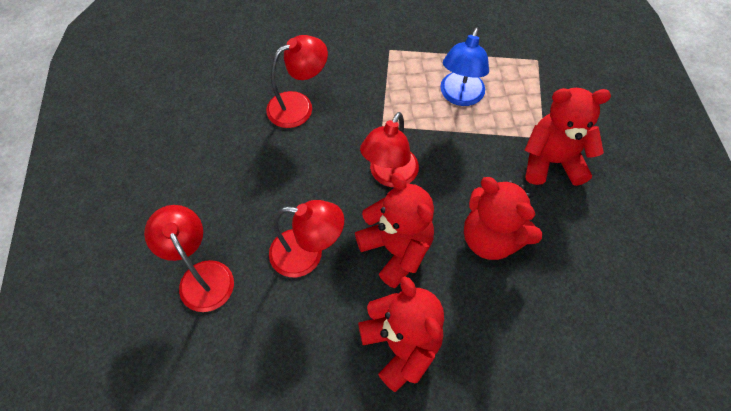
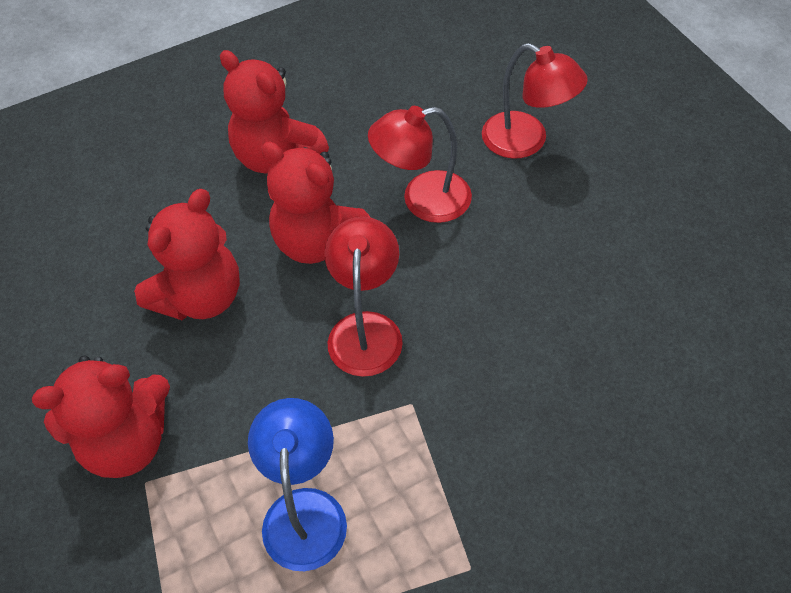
camera: 160 degrees right, 5 degrees down
red lamp [266,35,328,128] -> none
red teddy bear [464,177,542,260] -> red teddy bear turned 105 degrees clockwise [134,189,240,320]

